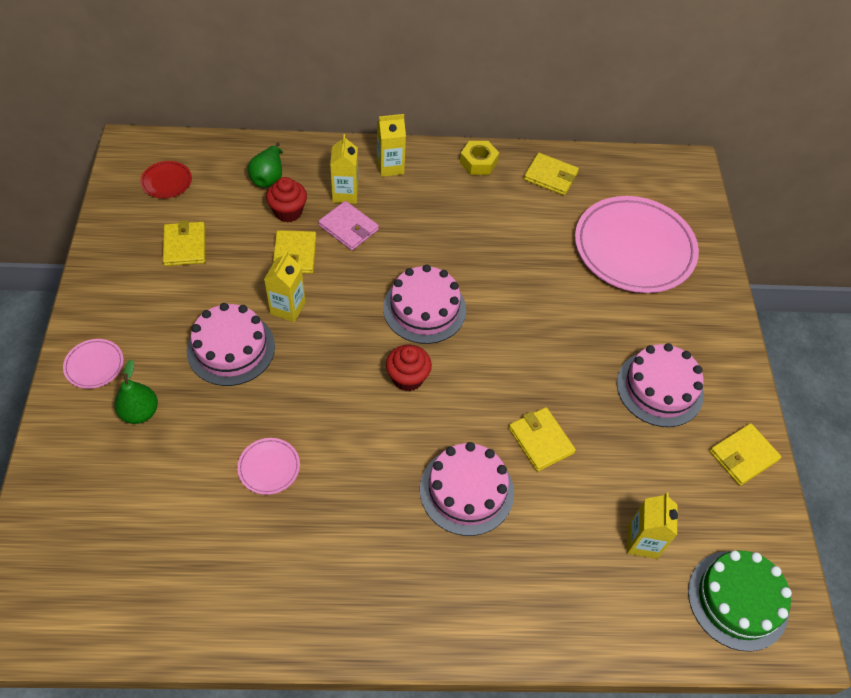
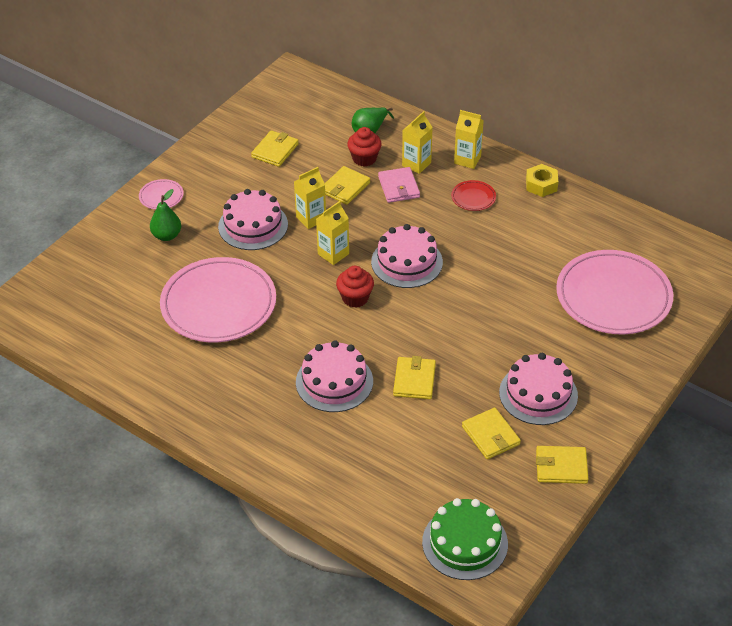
camera: 40 degrees right, 10 degrees down
red plate [140,161,192,198] -> red plate moved to [451,180,496,211]
pink plate [237,438,300,495] -> pink plate [160,257,276,342], size x2.40
yellow wallet [524,153,579,195] -> yellow wallet moved to [462,408,521,459]
yellow carton [627,492,678,559] -> yellow carton moved to [316,201,349,265]

